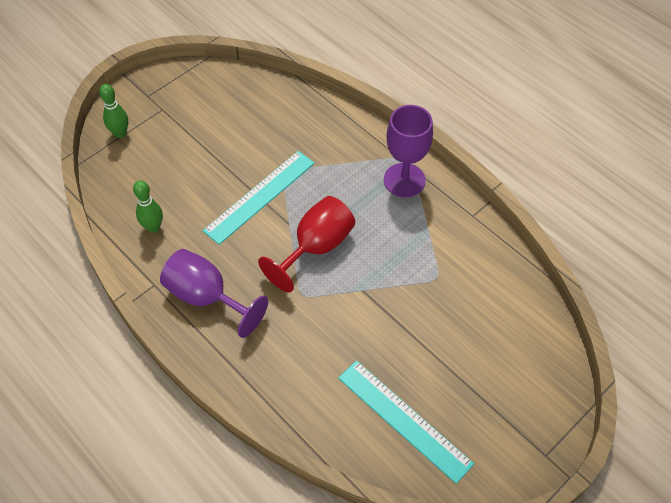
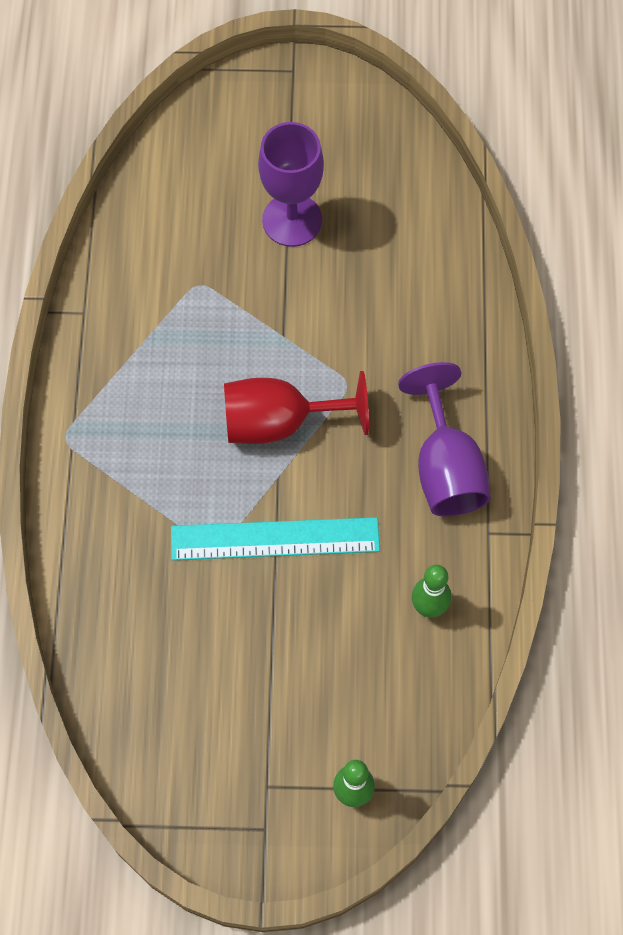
camera: 135 degrees left, 10 degrees up
turquoise ruler [338,360,474,484] -> none
purple goblet [384,105,433,198] -> purple goblet moved to [258,122,324,247]

